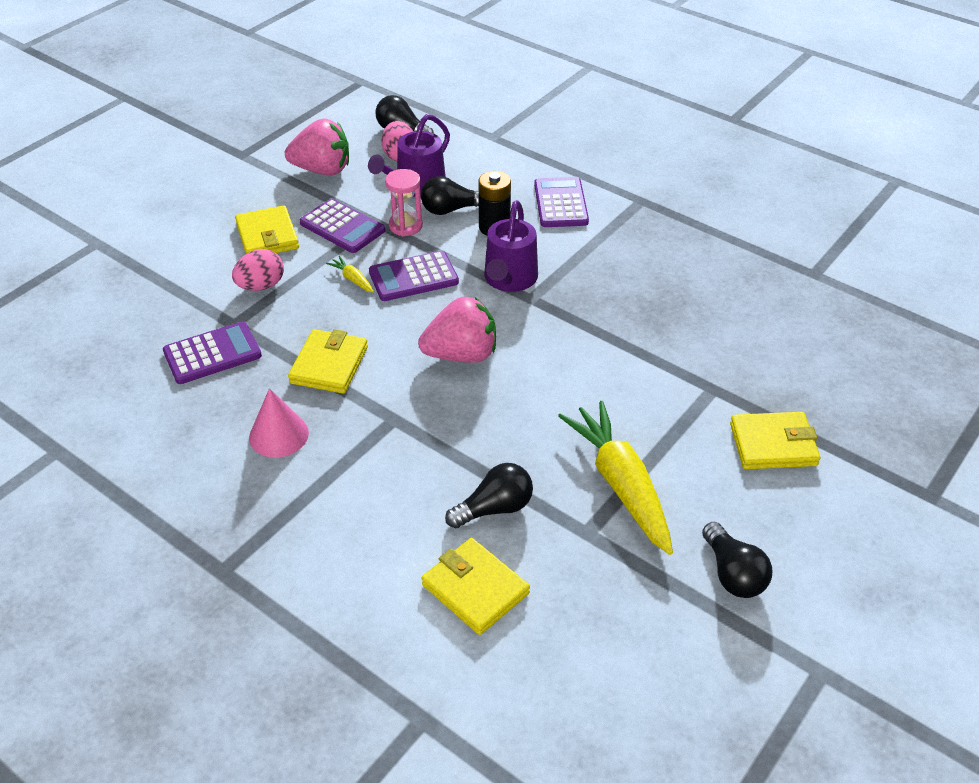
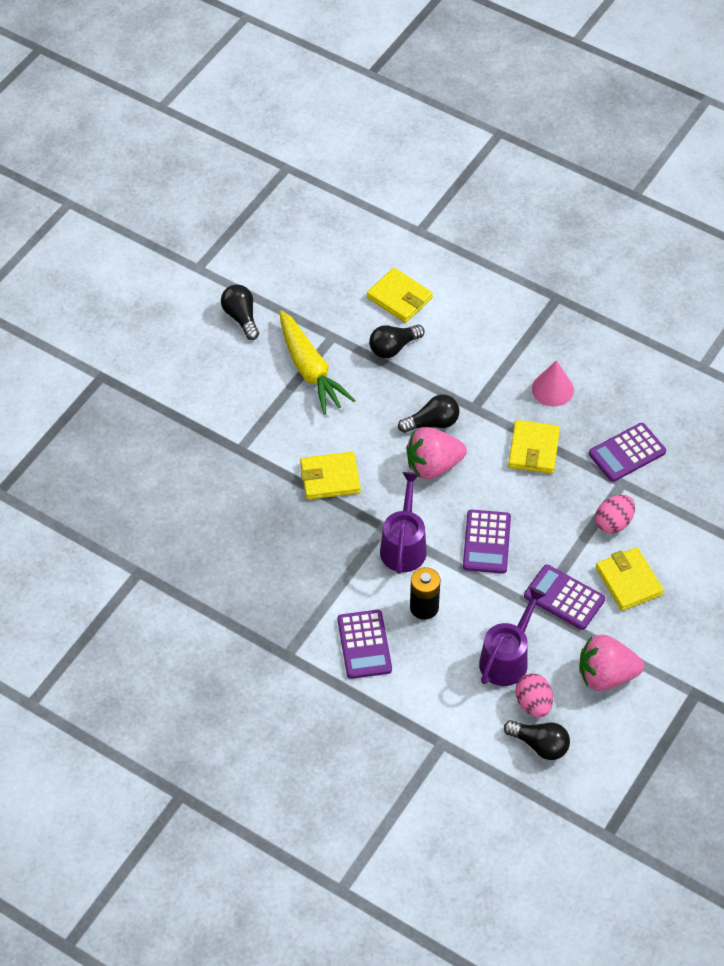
camera: 175 degrees right, 10 degrees up
yellow carrot [326,256,374,293] -> none
purple calculator [369,251,459,301] -> purple calculator turned 120 degrees clockwise [463,510,511,574]
pink hourglass [385,169,423,236] -> none
black light bulb [421,176,479,215] -> black light bulb moved to [398,394,459,433]
yellow wallet [730,412,820,469] -> yellow wallet moved to [300,452,361,500]

